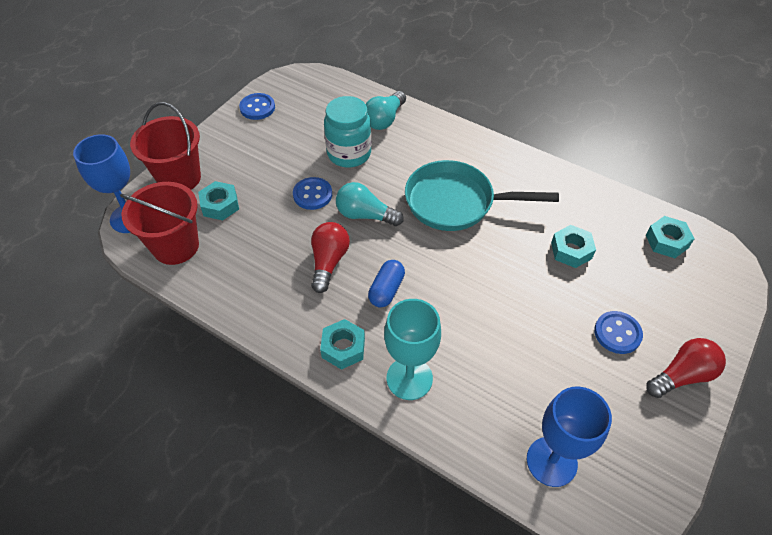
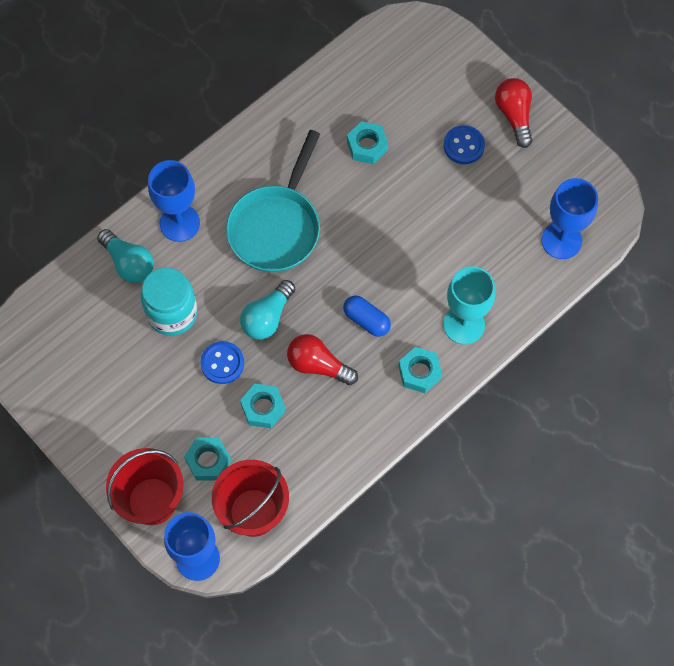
camera: 75 degrees left, 15 degrees up
blue button [239,93,275,120] -> none
turquoise nut [646,216,695,258] -> turquoise nut moved to [240,384,286,428]
none -> blue goblet [148,160,200,242]

